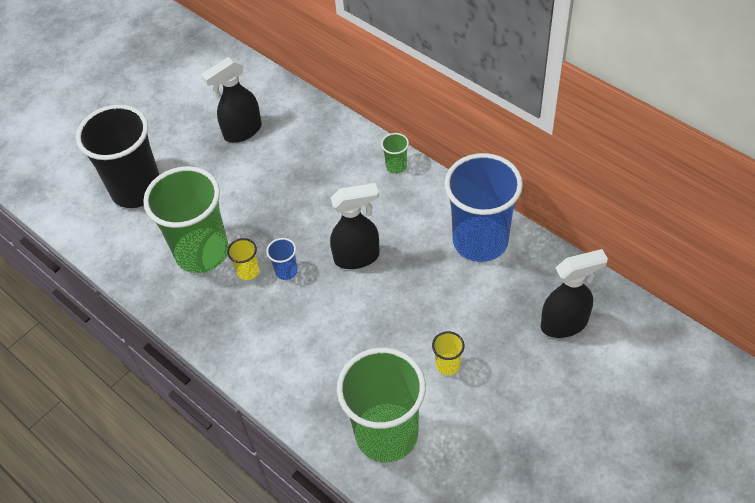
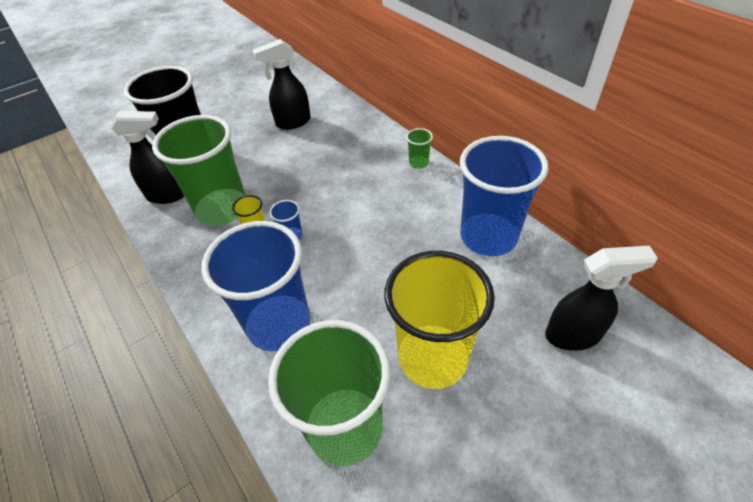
camera: 10 degrees right, 5 degrees down
black spray bottle [330,183,380,269] -> black spray bottle moved to [110,111,184,204]
yellow cup [432,331,465,375] -> yellow cup [384,251,495,389], size x2.48
none -> blue cup [201,221,310,351]

